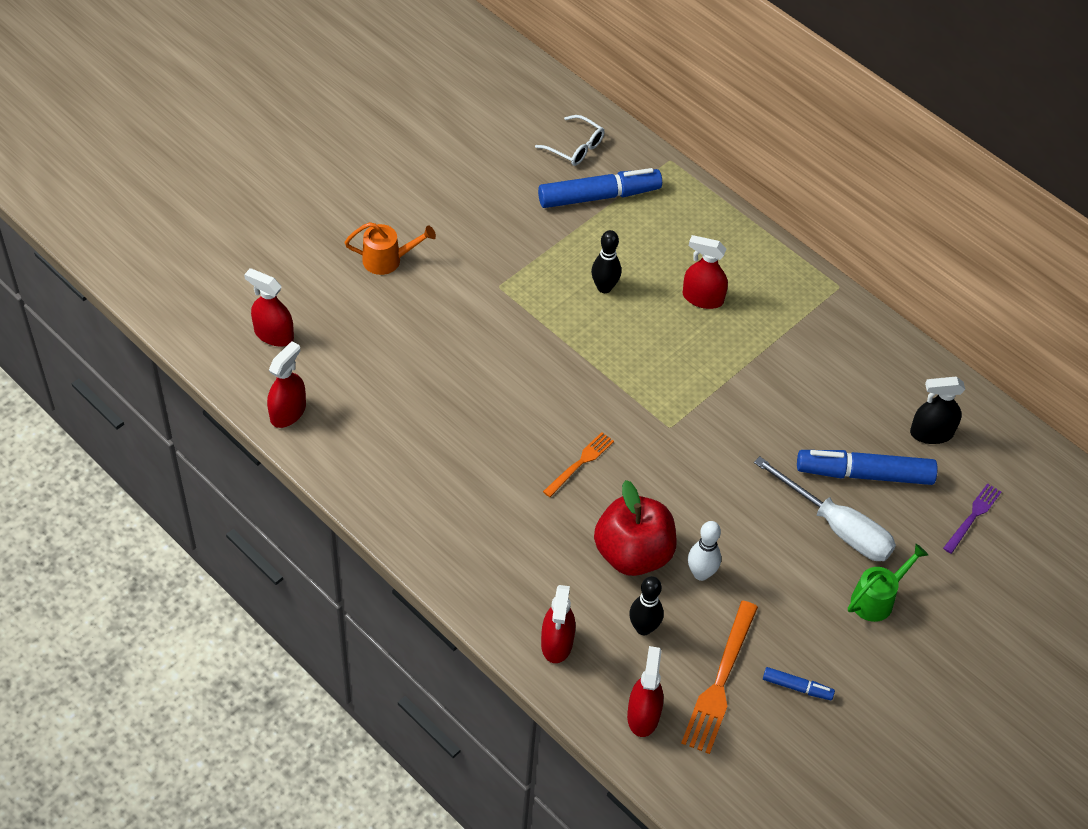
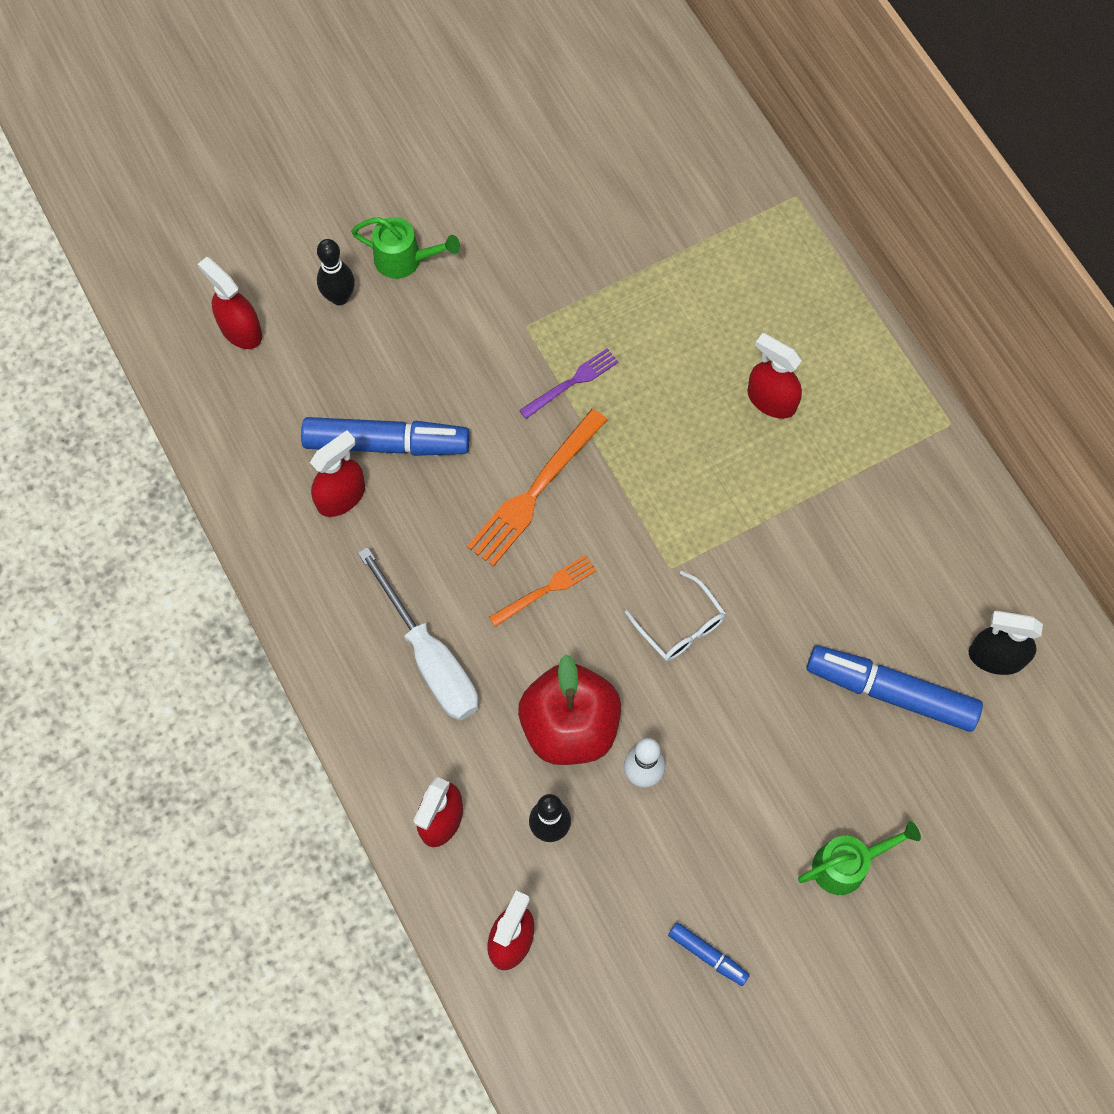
camera: 20 degrees right, 15 degrees up
red spray bottle [267,341,306,428] -> red spray bottle moved to [310,430,365,517]
orange watering can [345,222,436,275] -> green watering can [351,217,460,279]
white glasses [535,115,605,166] -> white glasses moved to [625,571,726,661]
blue marker [538,168,662,208] -> blue marker moved to [301,417,470,456]
black bowling pin [591,230,621,293] -> black bowling pin moved to [317,239,355,305]
orange fork [681,601,758,754] -> orange fork moved to [467,409,608,567]
white screwdriver [754,456,896,561] -> white screwdriver moved to [358,547,479,720]
purple fork [943,483,1001,554] -> purple fork moved to [519,348,619,419]

